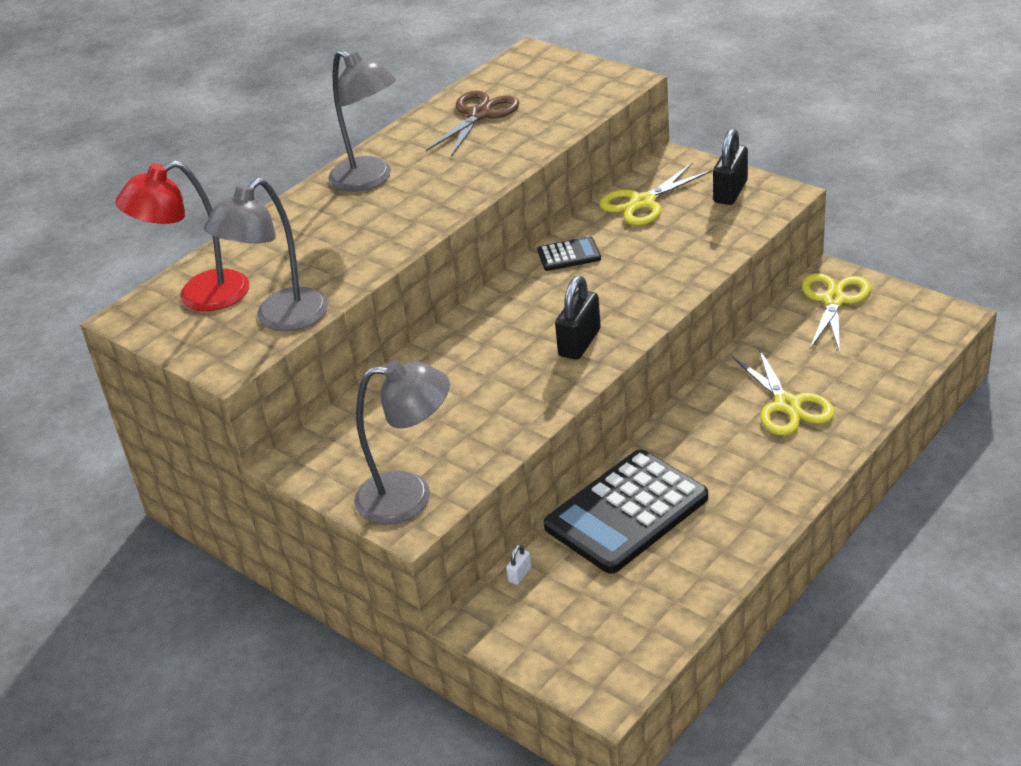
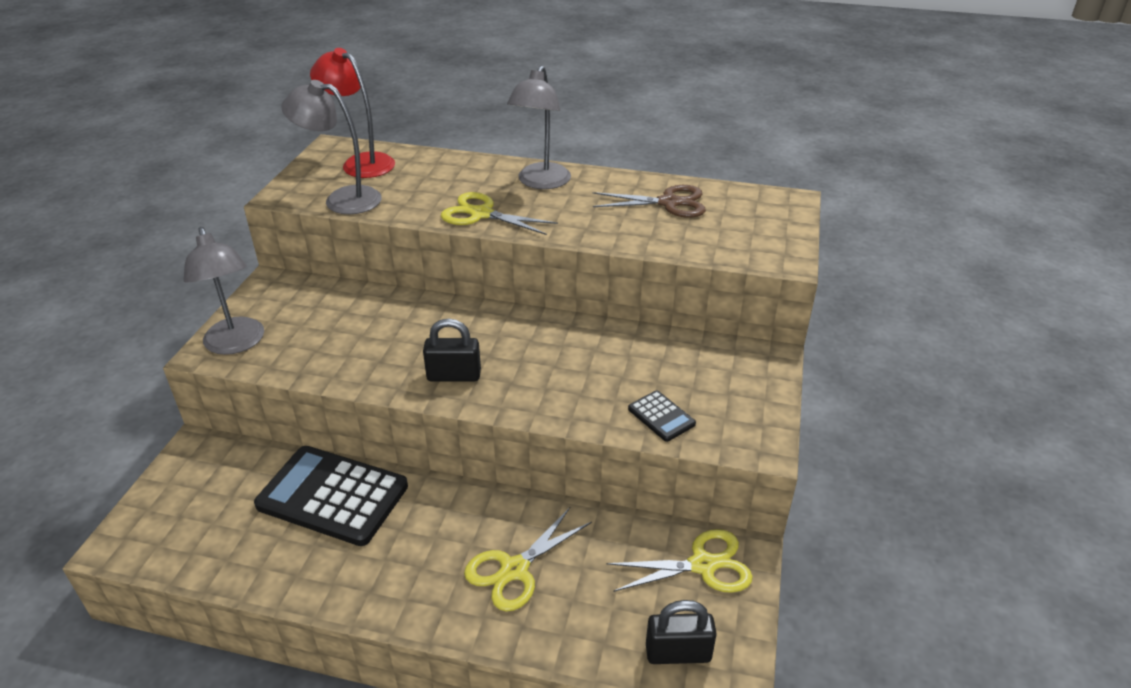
camera: 60 degrees right, 0 degrees up
white padlock [506,544,531,585] -> none
black calculator [537,237,601,271] -> black calculator moved to [628,391,696,442]
yellow scissors [599,162,712,226] -> yellow scissors moved to [441,192,558,235]
black padlock [713,129,748,205] -> black padlock moved to [646,600,717,664]

